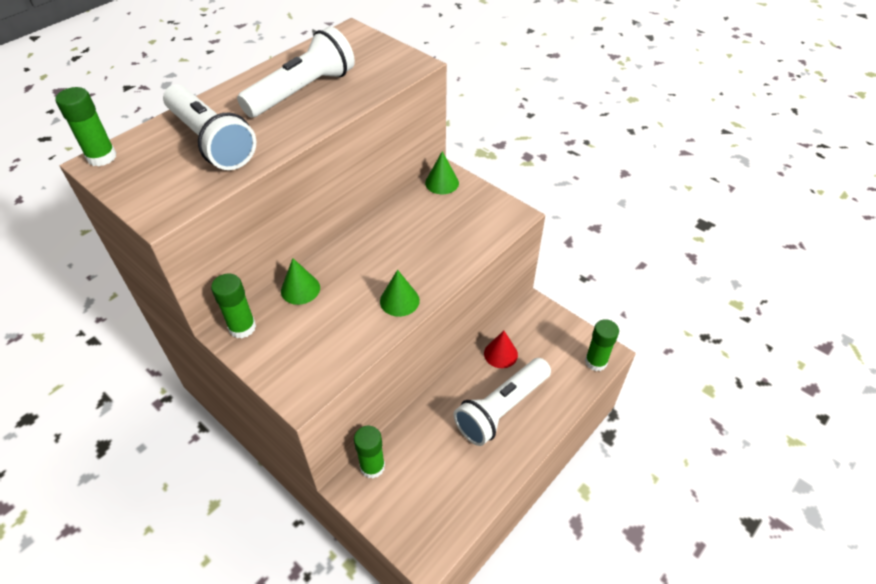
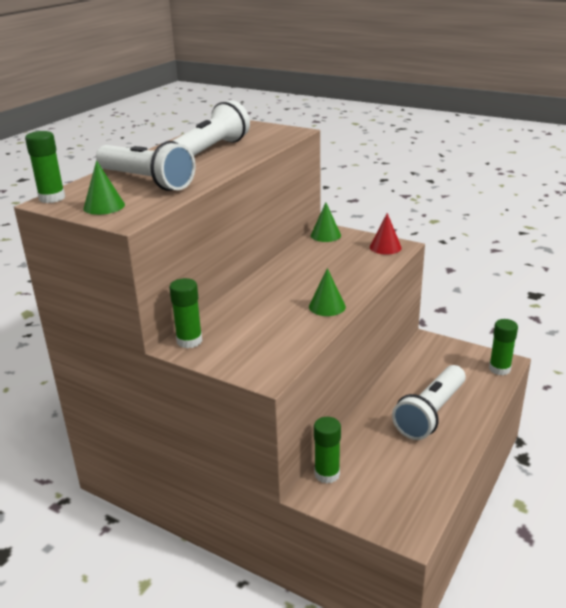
camera: 10 degrees left, 20 degrees down
green cone [281,258,320,305] -> green cone moved to [83,160,125,215]
red cone [484,331,518,368] -> red cone moved to [370,213,402,255]

